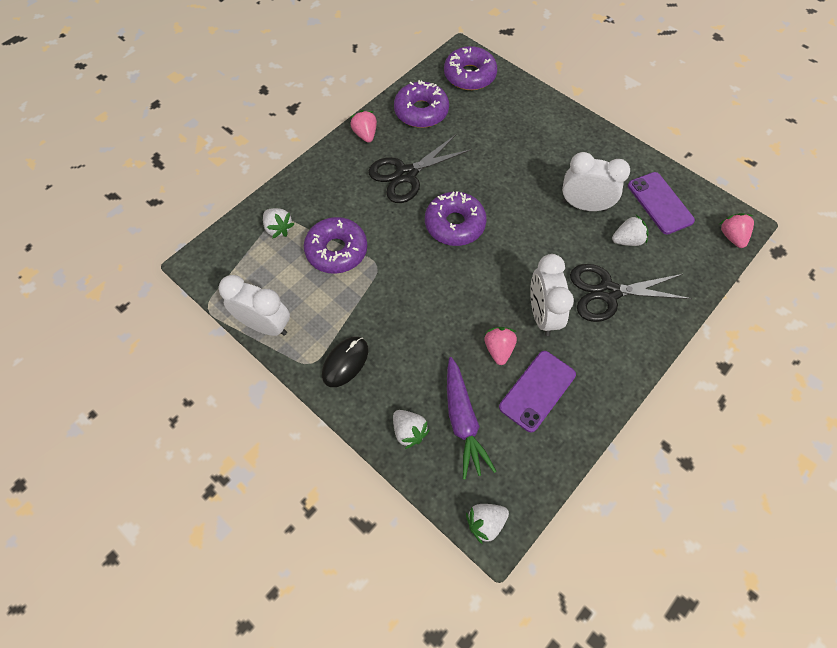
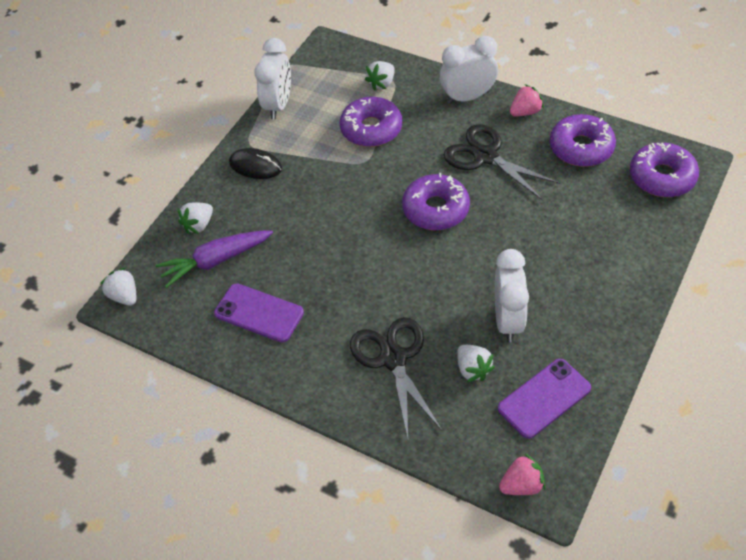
camera: 80 degrees right, 10 degrees down
pink strawberry [484,327,517,365] -> none
white clock [530,254,574,336] -> white clock moved to [440,36,498,104]

